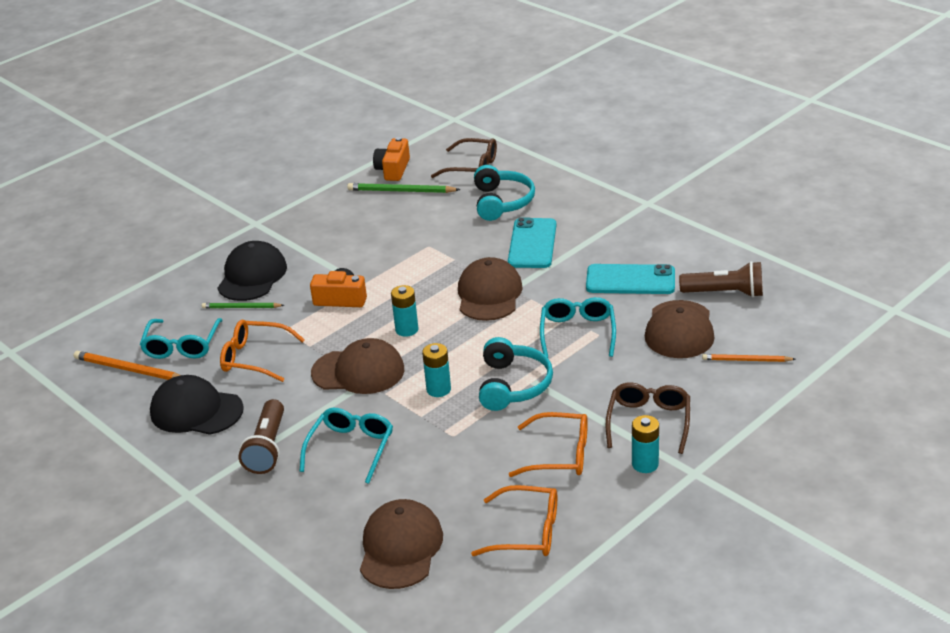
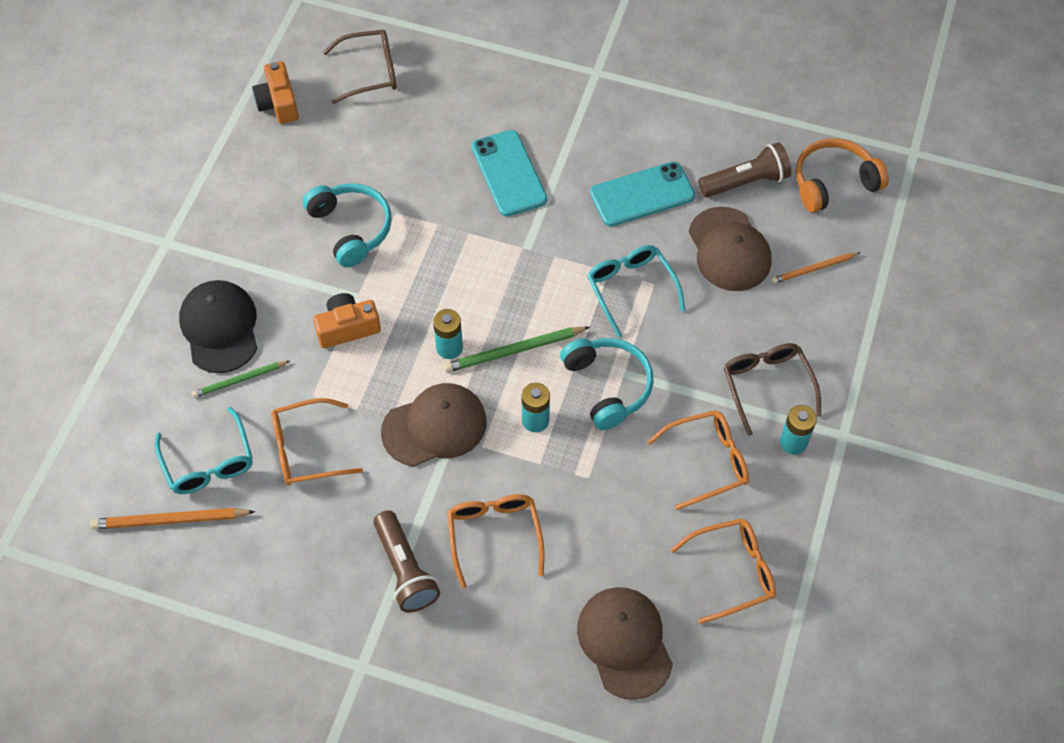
camera: 30 degrees left, 25 degrees up
black cap [150,375,244,435] -> none
turquoise glasses [299,408,393,484] -> orange glasses [448,494,545,589]
green pencil [347,183,460,193] -> green pencil moved to [444,326,590,373]
brown cap [458,257,523,321] -> none
turquoise headphones [474,165,535,221] -> turquoise headphones moved to [303,183,392,267]
none -> orange headphones [795,138,889,213]

